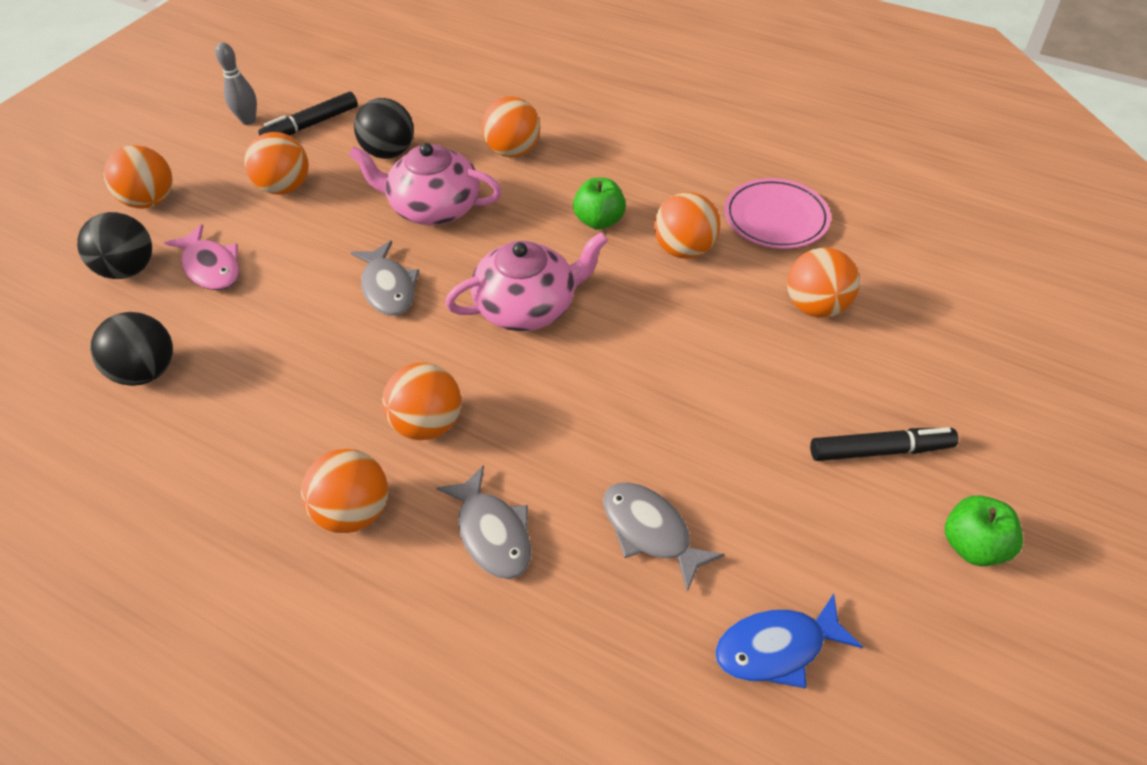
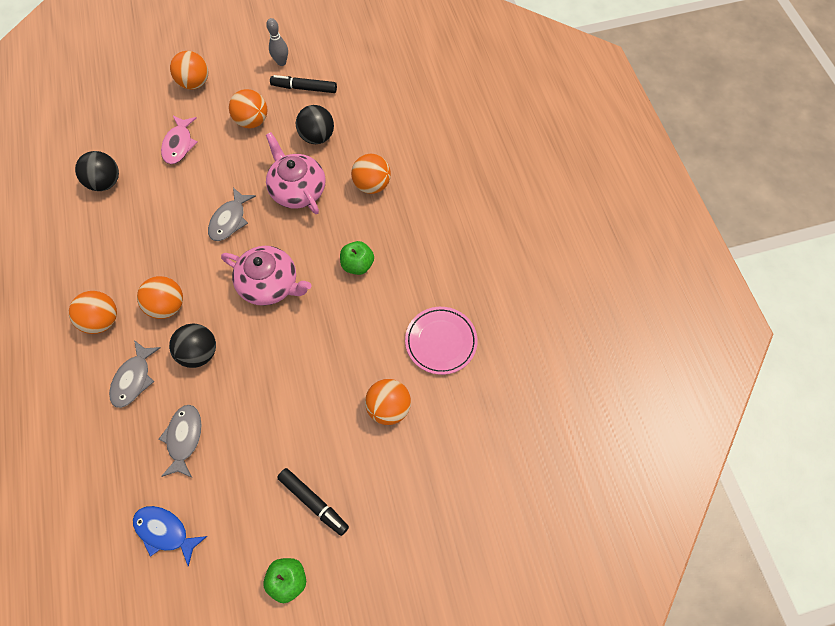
camera: 45 degrees right, 15 degrees up
black ball [77,212,152,279] -> black ball moved to [169,324,216,368]
orange ball [654,192,720,259] -> none

